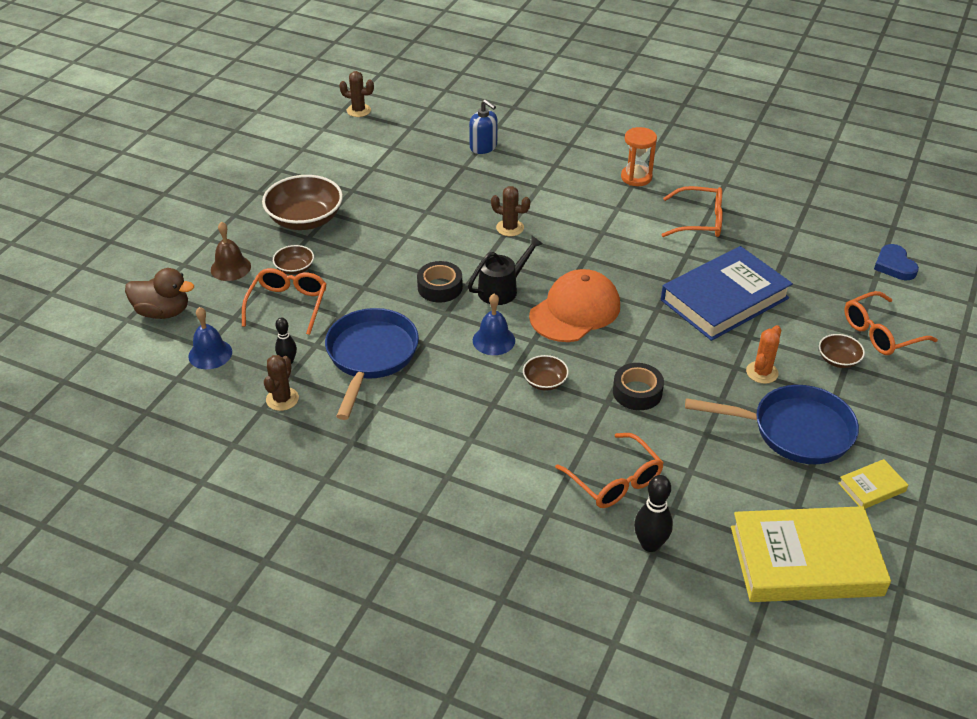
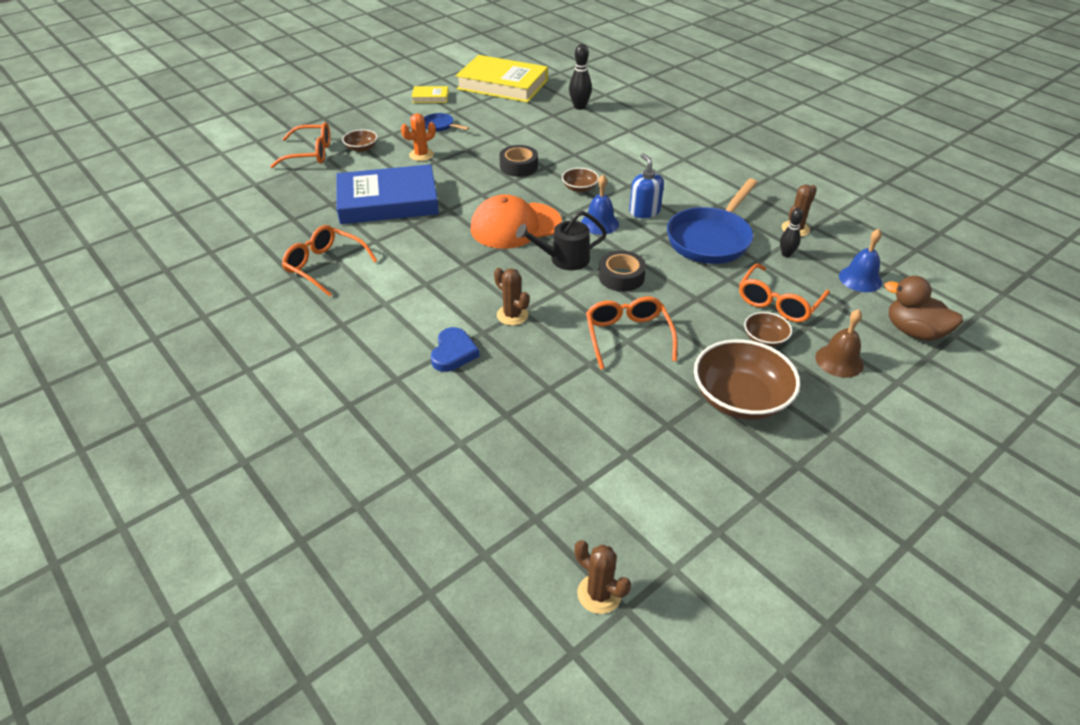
camera: 155 degrees left, 0 degrees up
blue soap dispenser [469,99,498,154] -> blue soap dispenser moved to [629,153,664,218]
orange glasses [555,433,664,508] -> orange glasses moved to [586,297,677,370]
orange hourglass [621,127,657,186] -> none
blue pan [685,385,859,464] -> blue pan [424,113,469,132], size x0.46
blue heart [874,244,919,280] -> blue heart moved to [431,327,480,372]

